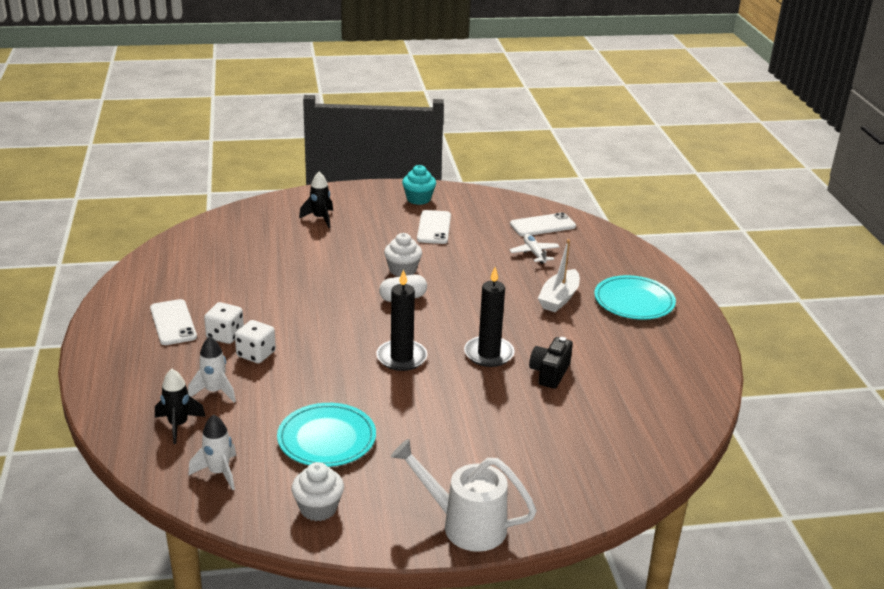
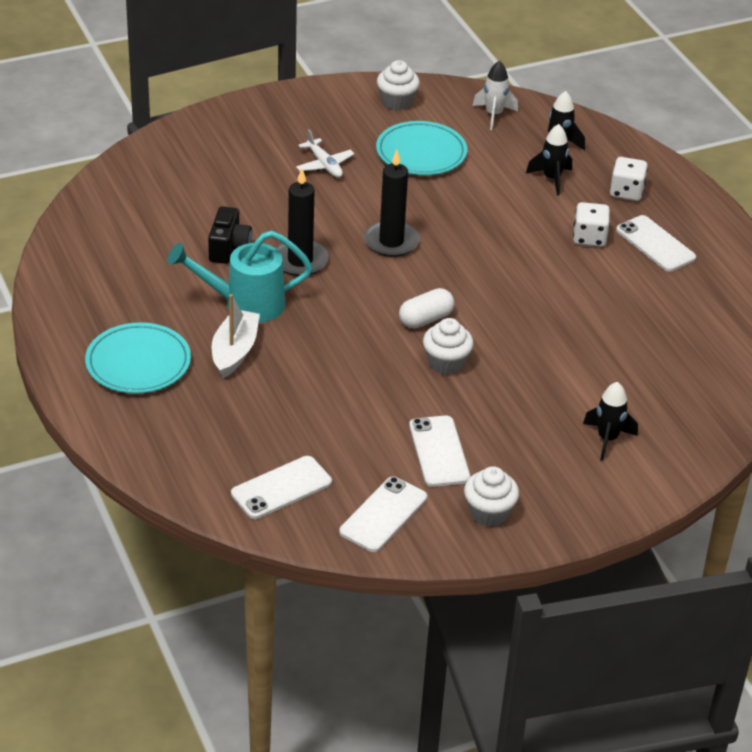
camera: 165 degrees right, 10 degrees up
white rocket [188,336,236,403] -> black rocket [526,124,572,196]
white dice [235,320,276,363] -> white dice moved to [610,157,648,201]
white watering can [391,439,537,552] -> none
turquoise cupcake [402,165,436,205] -> white cupcake [464,466,519,527]
white plane [509,234,560,264] -> white plane moved to [296,129,355,178]
none -> turquoise watering can [167,230,312,323]
none -> white phone [339,477,427,552]

